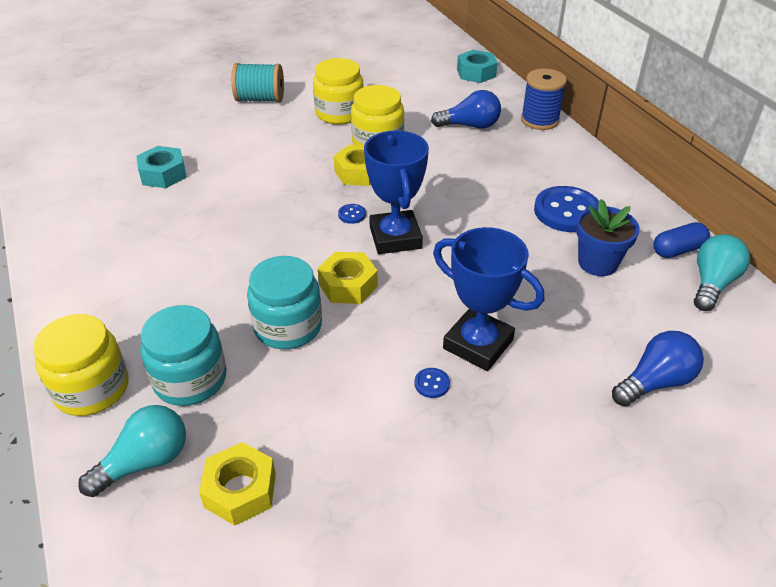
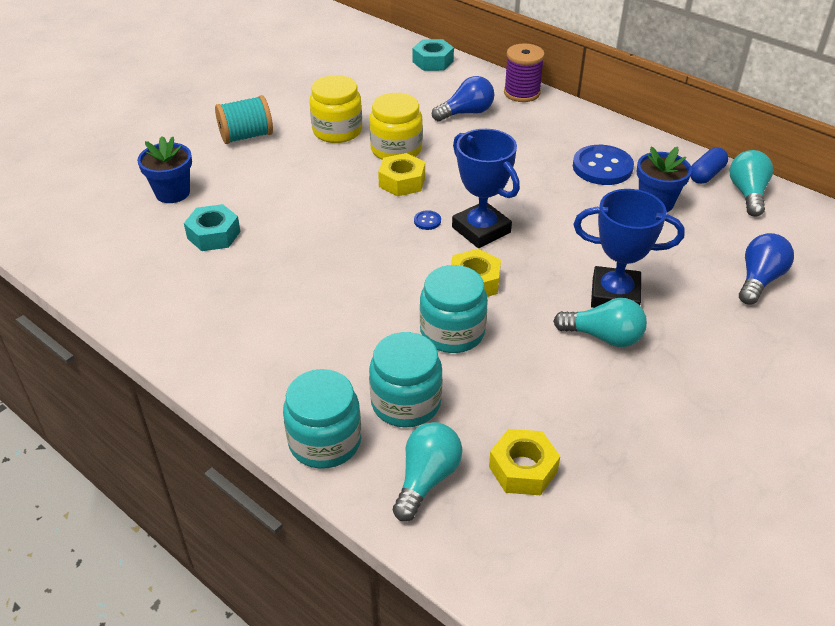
camera: 25 degrees left, 0 degrees up
yellow jar [33,314,129,416] -> turquoise jar [283,369,361,469]
blue button [414,368,450,398] -> turquoise light bulb [553,298,647,347]
blue spool [521,69,567,130] -> purple spool [504,43,545,102]
none -> blue flower pot [137,136,192,203]

